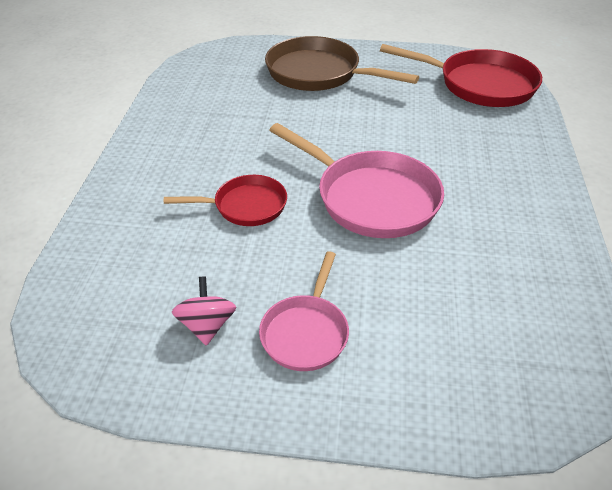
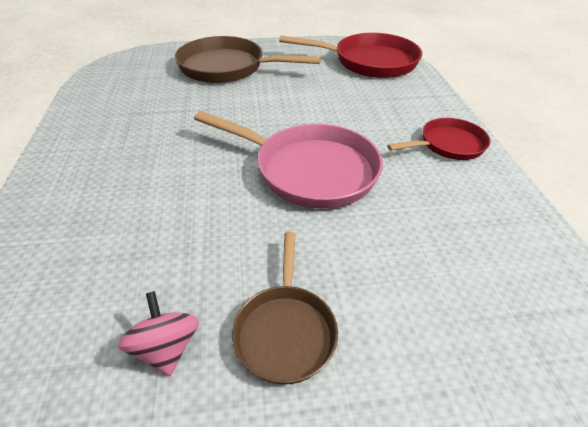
camera: 15 degrees left, 0 degrees up
red pan [164,175,287,226] -> red pan moved to [387,118,490,160]
pink pan [259,251,349,371] -> brown pan [232,232,338,385]

